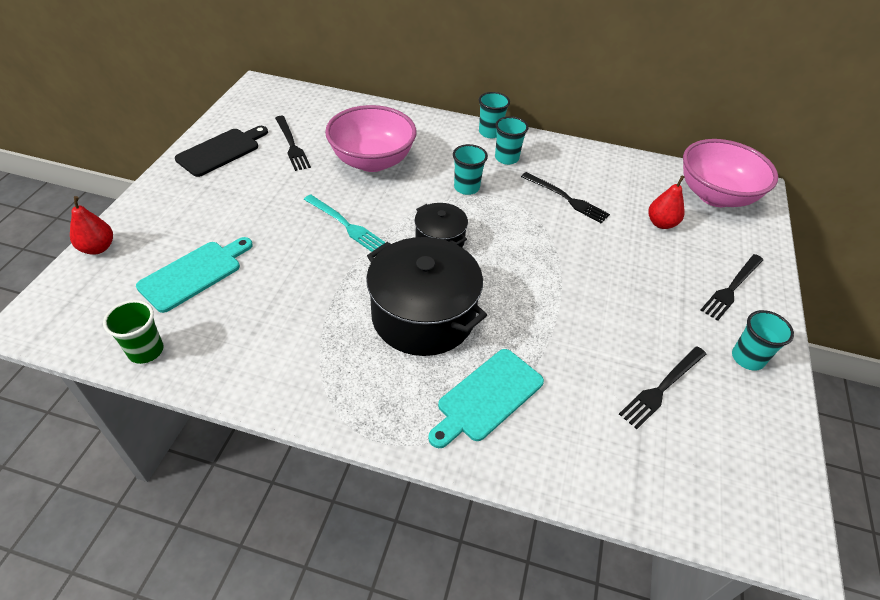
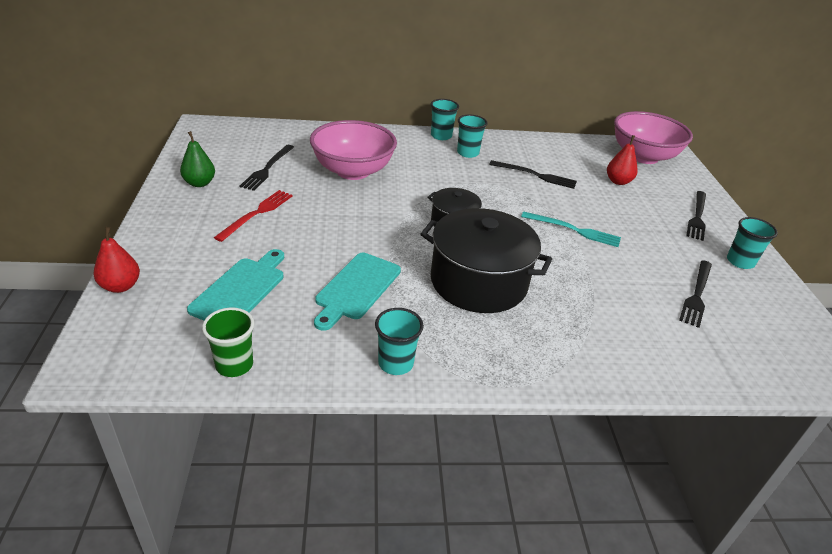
camera: 20 degrees left, 10 degrees down
black cutting board [175,126,268,177] -> green pear [180,131,215,187]
black fork [275,116,311,171] -> black fork turned 60 degrees clockwise [239,145,294,191]
turquoise fork [304,194,385,252] -> turquoise fork moved to [521,211,621,247]
turquoise cutting board [428,349,544,448] -> turquoise cutting board moved to [314,253,401,331]
turquoise cup [453,144,488,195] -> turquoise cup moved to [375,308,424,375]
none -> red fork [214,190,293,242]

